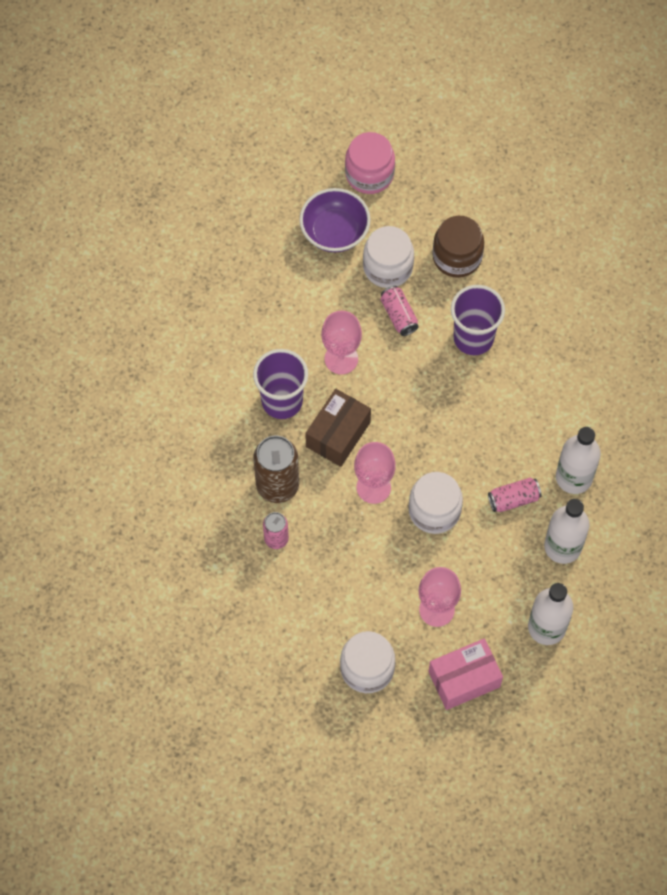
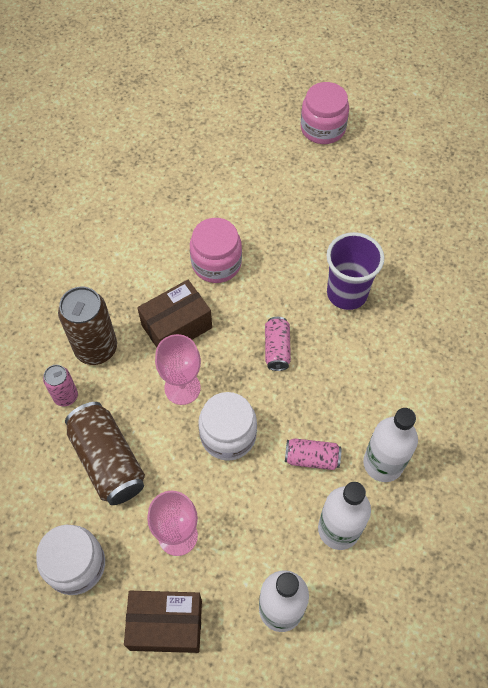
camera: 25 degrees right, 5 degrees down
purple cup [253,349,308,419] -> none
purple bowl [299,188,371,252] -> none
pink goblet [321,311,362,375] -> pink jar [190,218,242,283]
white jar [363,226,414,288] -> none
pink can [380,286,419,336] -> pink can moved to [265,317,291,371]
pink box [428,638,503,710] -> brown box [124,591,202,653]
brown jar [433,216,484,278] -> none
none -> brown can [65,402,145,505]

